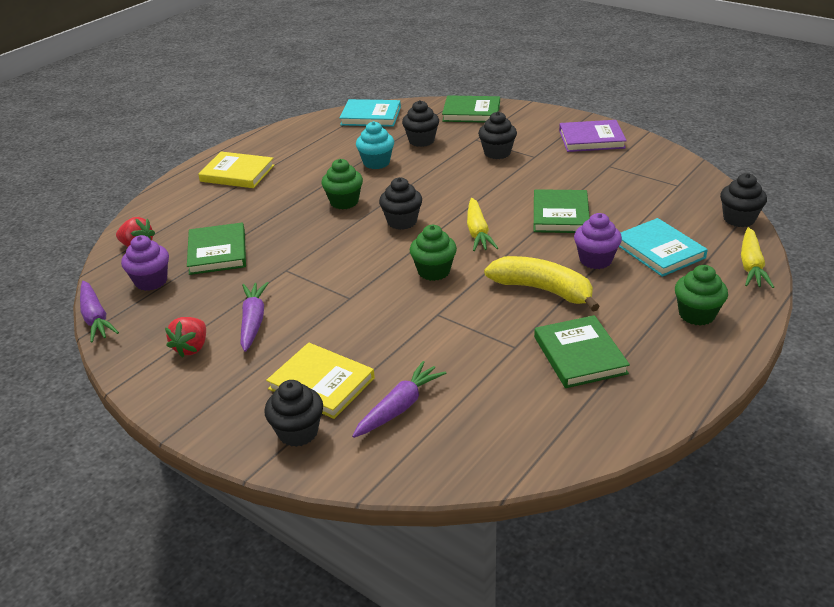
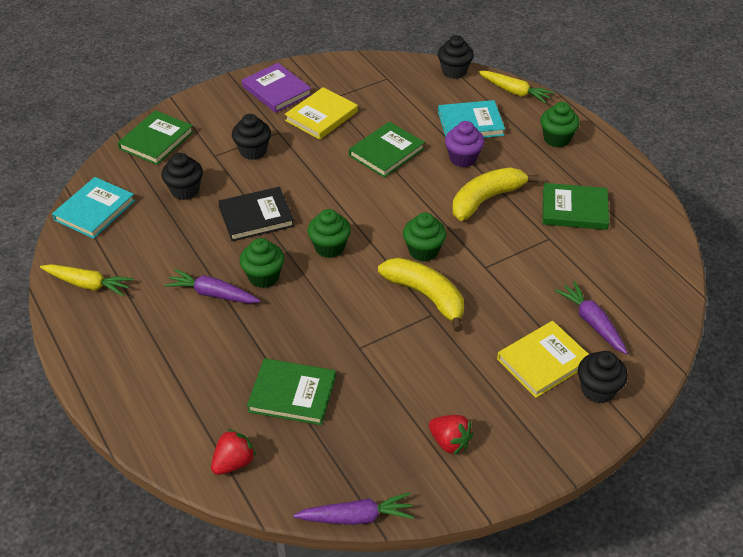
camera: 70 degrees left, 10 degrees up
purple cupcake [121,235,169,291] -> none
yellow book [198,152,274,188] -> yellow book moved to [285,87,358,140]
purple carrot [240,282,269,352] -> purple carrot moved to [164,269,260,304]
turquoise cupcake [356,121,394,169] -> none
black cupcake [379,177,422,230] -> green cupcake [307,209,351,258]
yellow carrot [467,198,498,251] -> yellow carrot moved to [40,264,134,297]
green book [534,189,590,233] -> green book turned 75 degrees counterclockwise [349,122,425,178]
purple book [559,120,627,152] -> purple book turned 60 degrees counterclockwise [242,63,312,113]
none -> black book [219,187,294,241]
none -> yellow banana [378,258,464,332]

